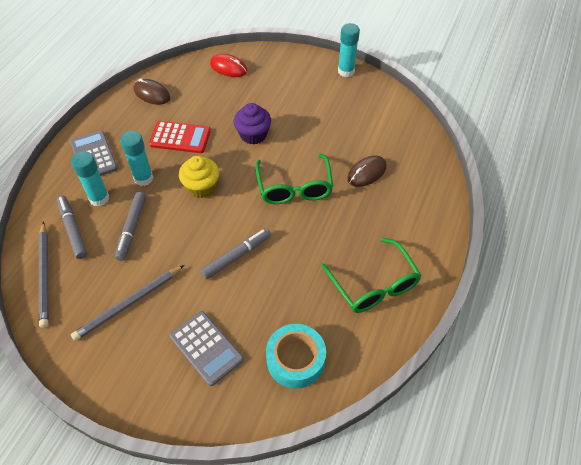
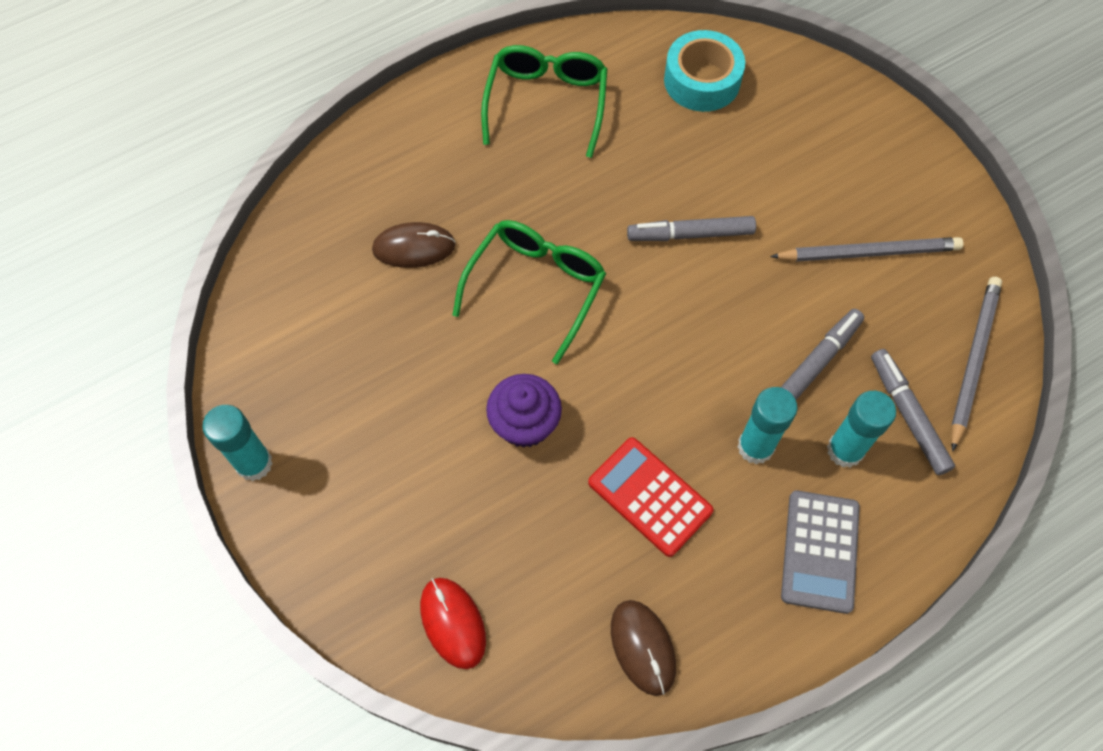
camera: 145 degrees left, 10 degrees up
grey marker [57,195,87,259] -> grey marker turned 150 degrees clockwise [871,349,955,475]
grey calculator [170,311,244,386] -> none
yellow cupcake [179,156,219,198] -> none

